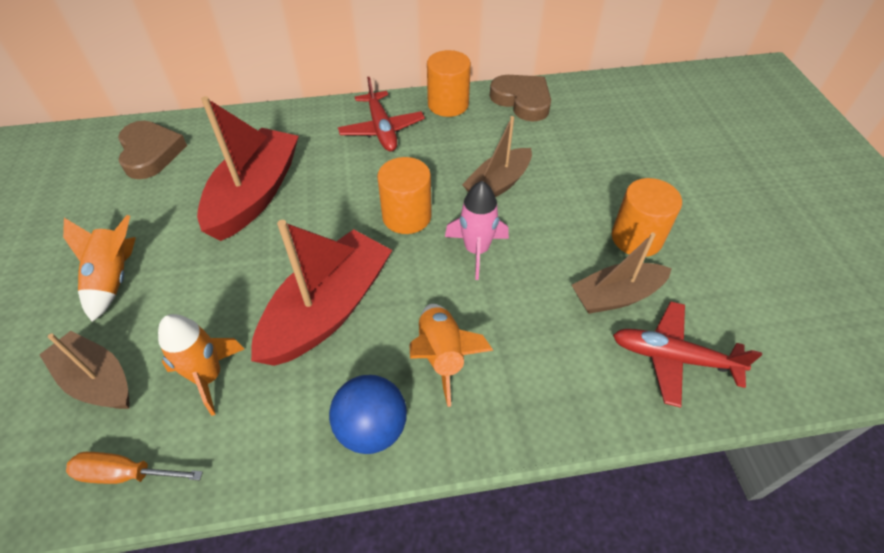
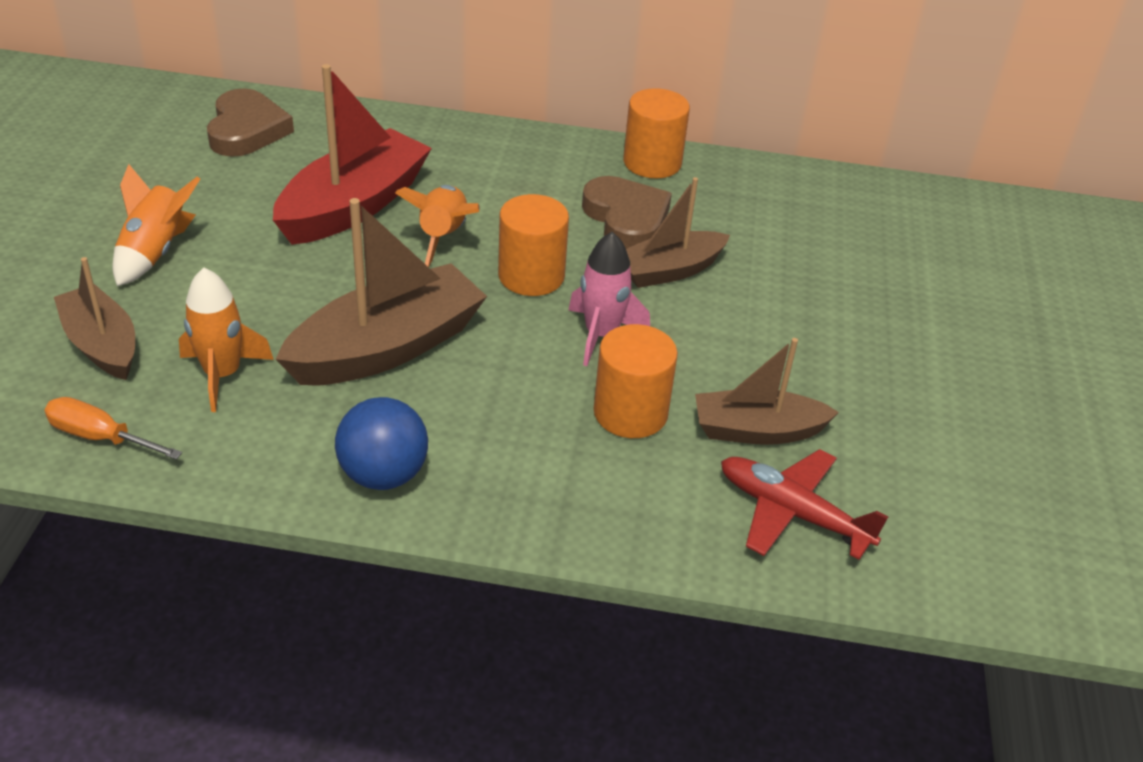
camera: 15 degrees right, 10 degrees down
red boat [251,220,392,366] -> brown boat [276,198,487,385]
red plane [338,77,425,151] -> none
orange rocket [409,304,494,407] -> orange rocket moved to [395,185,480,267]
brown heart [490,75,551,121] -> brown heart moved to [582,176,672,249]
orange cylinder [612,178,682,257] -> orange cylinder moved to [594,324,678,438]

